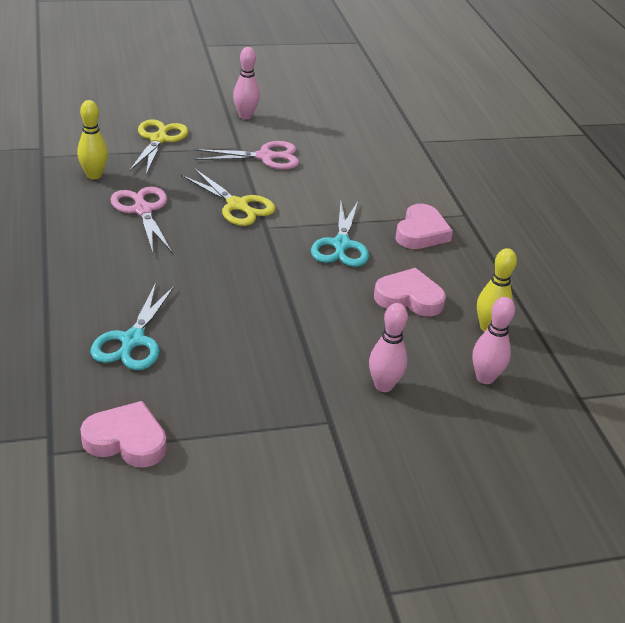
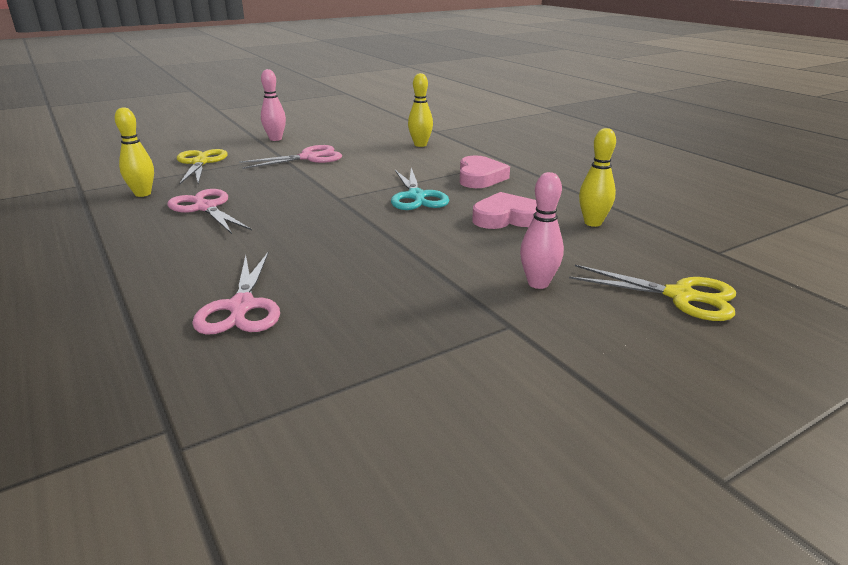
camera: 15 degrees left, 10 degrees down
pink heart [80,401,167,468] -> none
turquoise scissors [91,283,175,370] -> pink scissors [192,251,280,335]
yellow scissors [181,168,276,226] -> yellow scissors moved to [569,265,736,321]
pink bowling pin [473,297,515,384] -> none
none -> yellow bowling pin [408,73,433,147]

